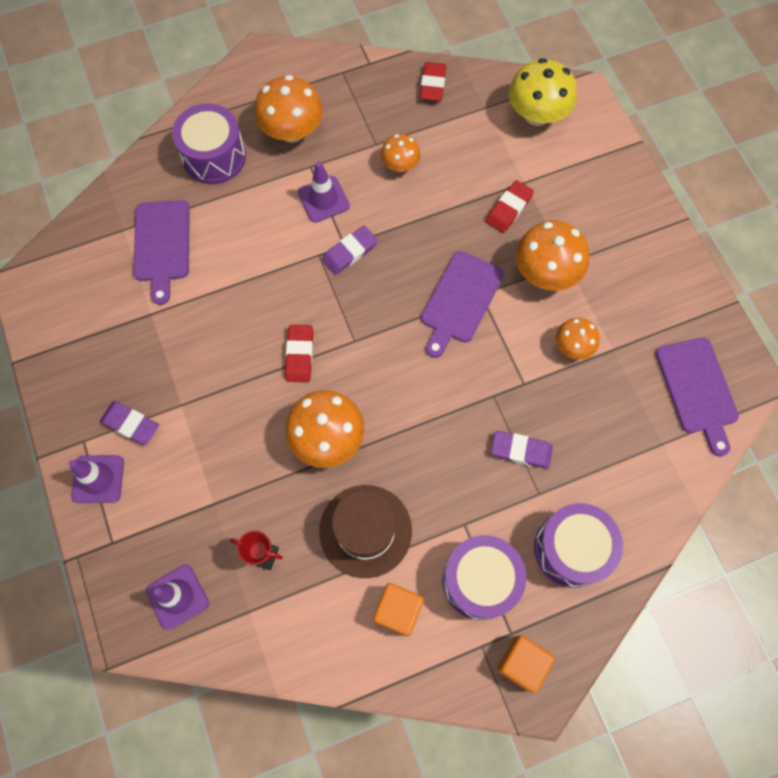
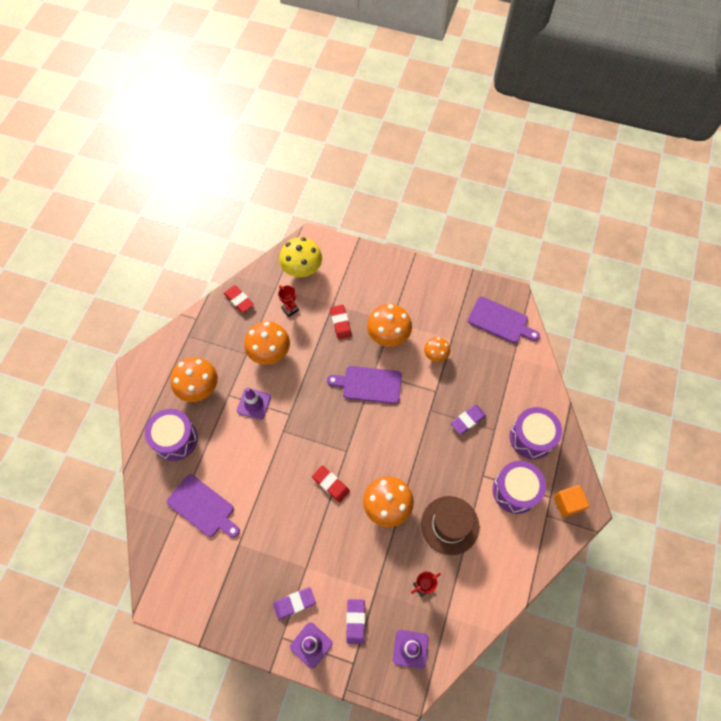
camera: 50 degrees left, 5 degrees down
purple eraser [322,226,378,275] -> purple eraser moved to [346,599,365,644]
orange cube [373,583,424,636] -> none
orange mushroom [381,134,421,172] -> orange mushroom [244,321,290,365], size x1.72
purple cutting board [421,251,504,358] -> purple cutting board turned 120 degrees clockwise [327,366,402,404]
none -> red trophy [278,285,299,317]

